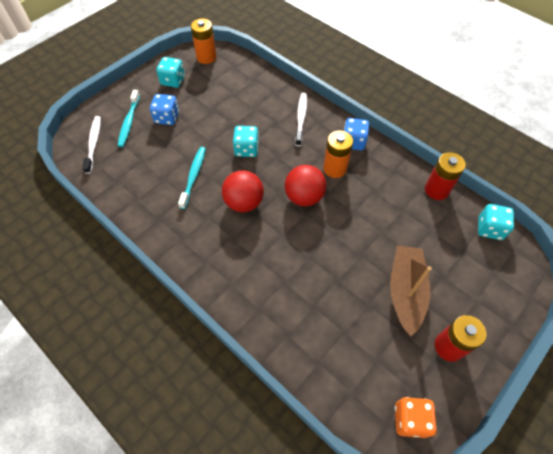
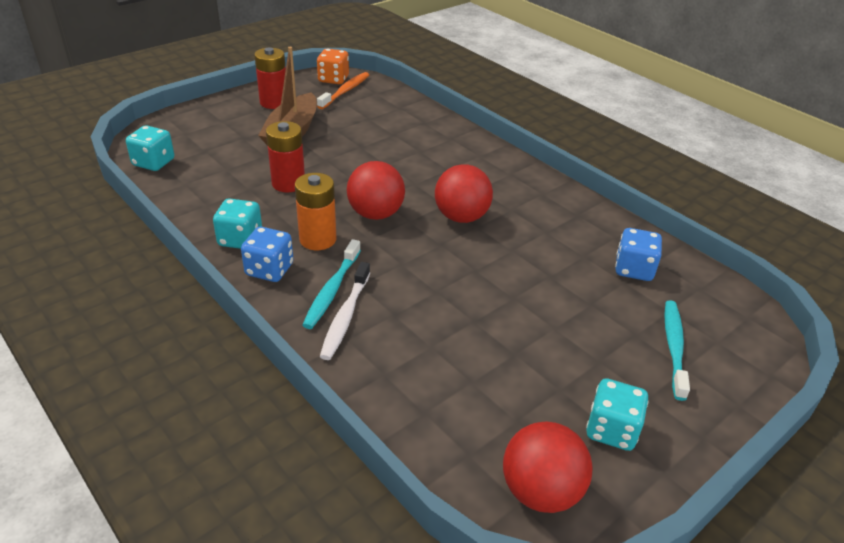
camera: 175 degrees left, 20 degrees down
white toothbrush [82,116,101,174] -> none
blue dice [150,94,179,125] -> blue dice moved to [615,228,662,281]
turquoise toothbrush [178,147,206,209] -> turquoise toothbrush moved to [302,239,361,329]
orange battery [191,18,216,64] -> red ball [503,421,593,513]
turquoise dice [233,126,259,157] -> turquoise dice moved to [213,198,262,249]
red battery [425,152,466,200] -> red battery moved to [266,121,305,192]
none -> orange toothbrush [317,72,369,109]

